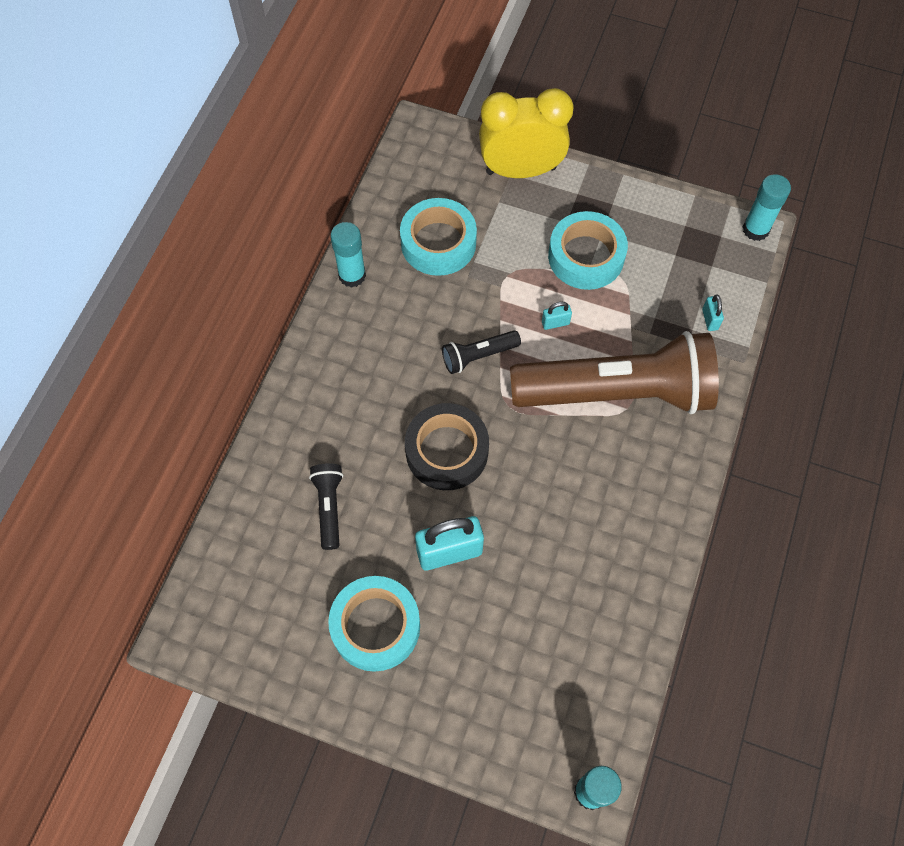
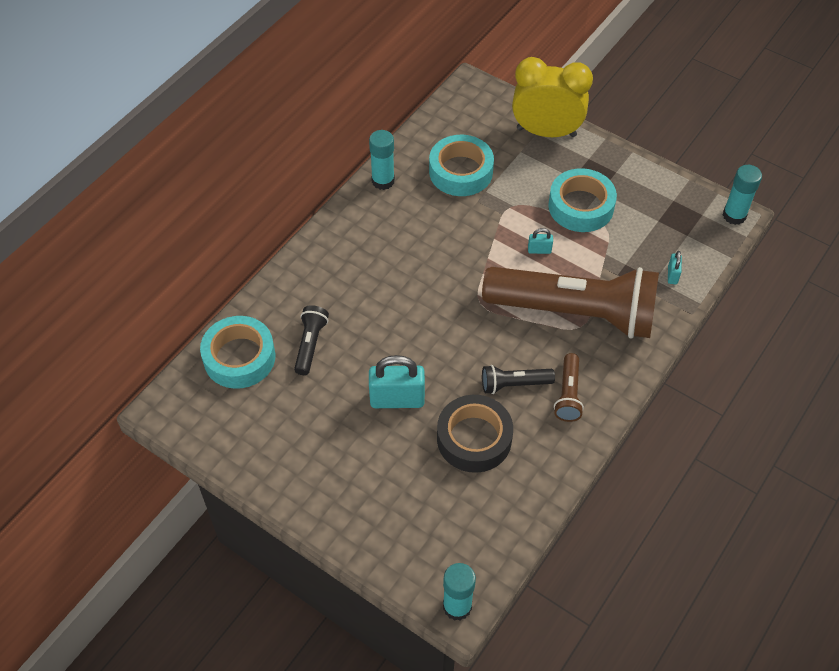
camera: 15 degrees right, 10 degrees down
turquoise tape [328,576,420,672] -> turquoise tape moved to [200,316,275,389]
black tape [405,403,489,490] -> black tape moved to [437,395,513,473]
black flashlight [442,330,521,374] -> black flashlight moved to [482,365,555,394]
none -> brown flashlight [554,353,584,422]

